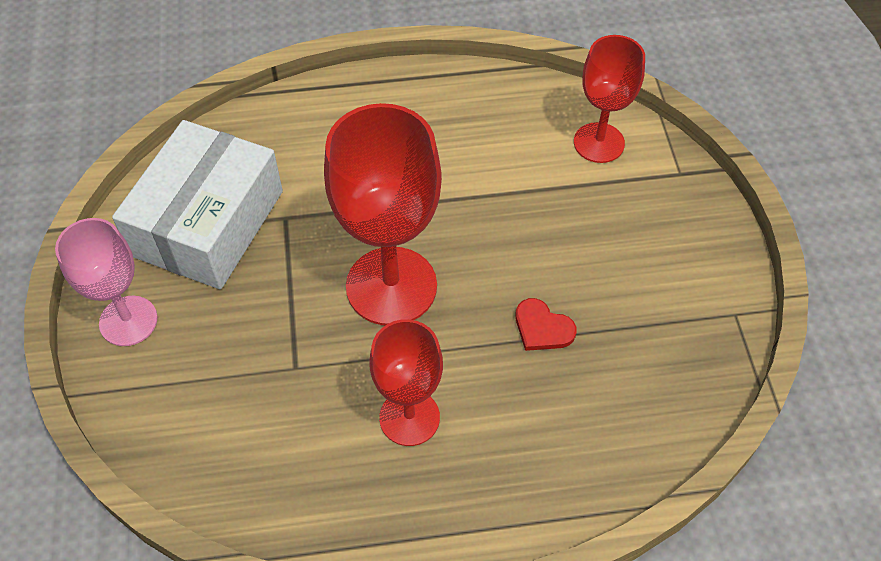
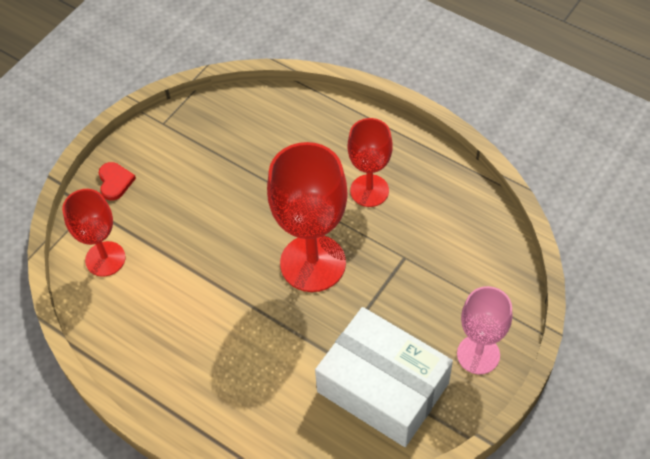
camera: 135 degrees left, 0 degrees up
white box [112,120,283,289] -> white box turned 60 degrees clockwise [315,307,453,447]
red heart [515,298,577,351] -> red heart moved to [99,162,136,201]

